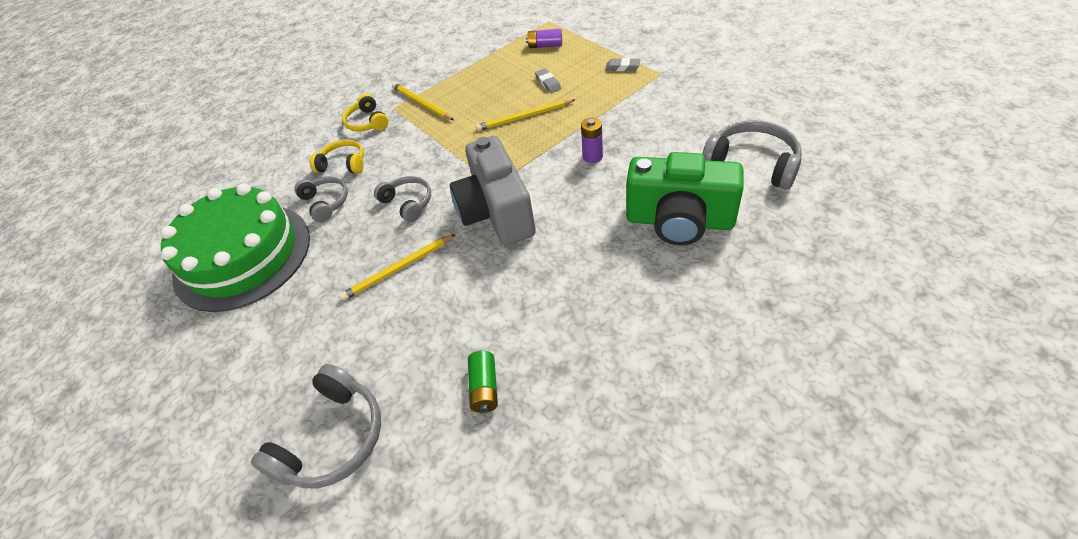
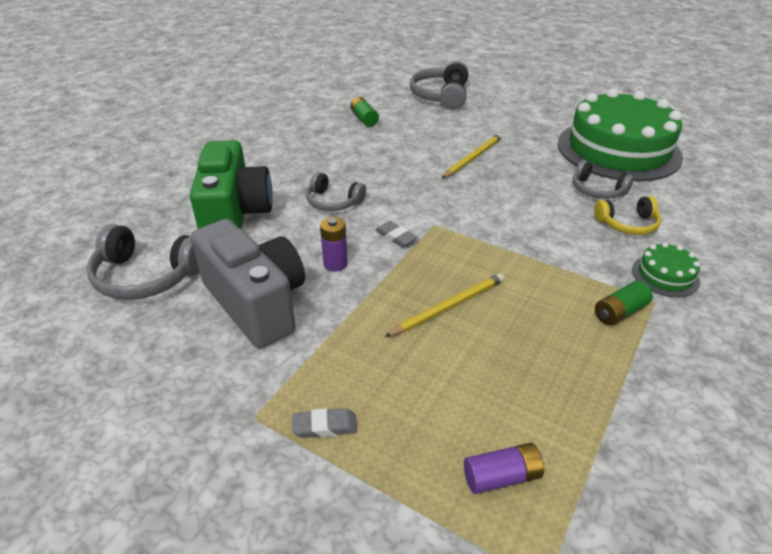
camera: 155 degrees right, 10 degrees down
yellow headphones [342,94,388,131] -> green cake [632,242,700,297]
grey headphones [374,176,431,222] -> grey headphones moved to [306,172,366,211]
yellow pencil [392,83,454,120] -> green battery [595,281,653,326]
grey camera [450,136,536,245] -> grey camera moved to [191,219,305,348]
grey eraser [535,68,561,93] -> grey eraser moved to [375,221,418,247]
green camera [626,152,744,245] -> green camera turned 90 degrees clockwise [190,140,273,229]

